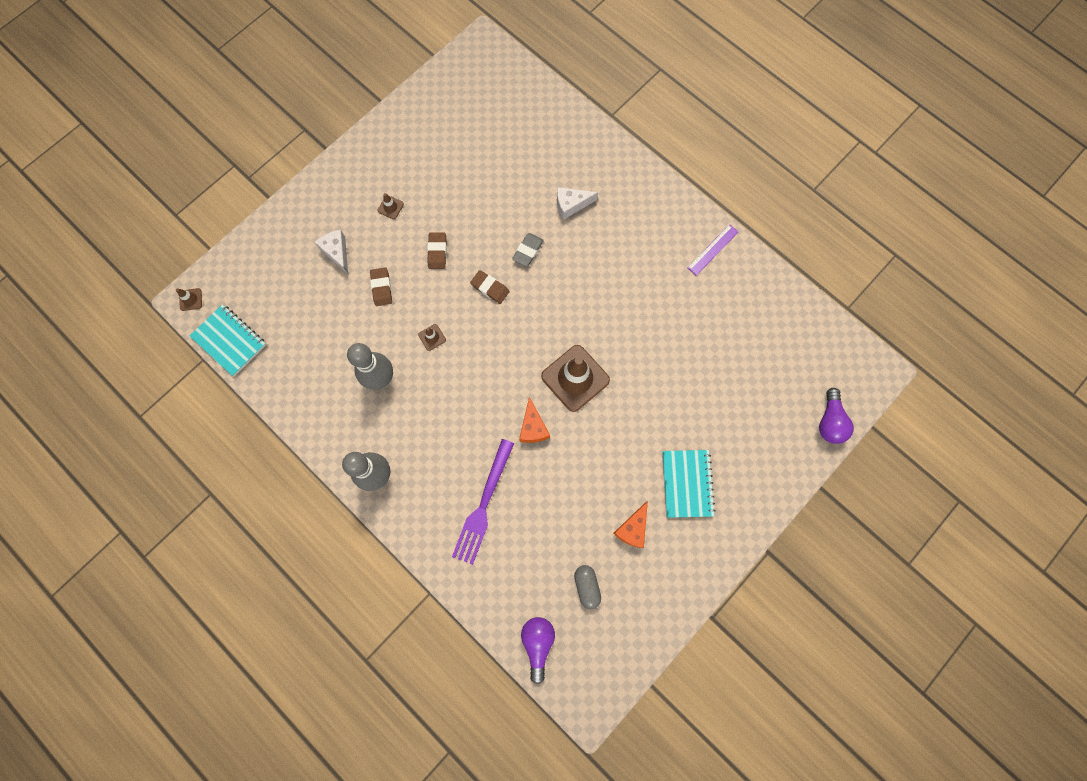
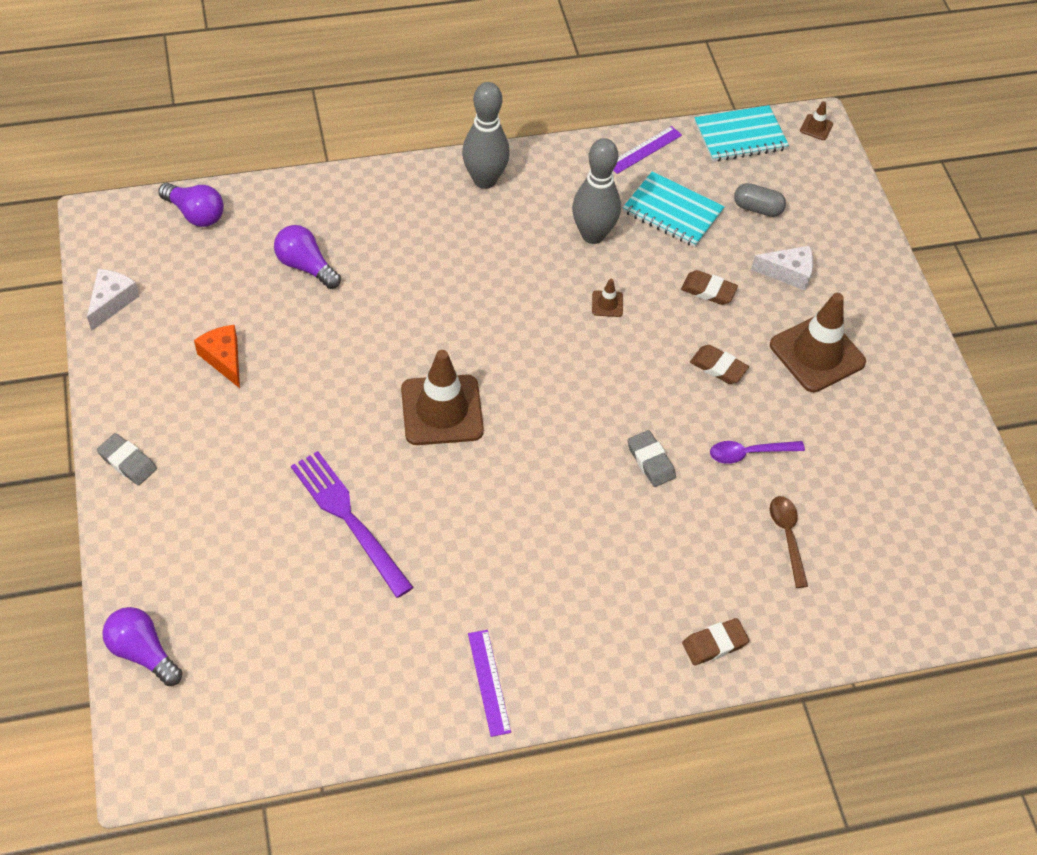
camera: 120 degrees right, 20 degrees down
brown traffic cone [378,193,404,219] -> brown traffic cone [770,293,866,392], size x2.38
purple fork [452,439,514,565] -> purple fork moved to [291,451,414,598]
brown eraser [470,270,510,304] -> brown eraser moved to [682,618,749,665]
orange cheese [519,397,550,443] -> none
white cheese [557,187,598,220] -> white cheese moved to [87,269,139,331]
grey capsule [574,565,601,609] -> grey capsule moved to [734,183,786,217]
turquoise notebook [662,450,716,518] -> turquoise notebook moved to [623,171,725,247]
none -> grey eraser [97,433,157,485]
none -> purple light bulb [274,225,341,289]
none -> purple ruler [613,126,682,174]
none -> purple spoon [710,441,805,464]
none -> brown spoon [770,496,808,588]

